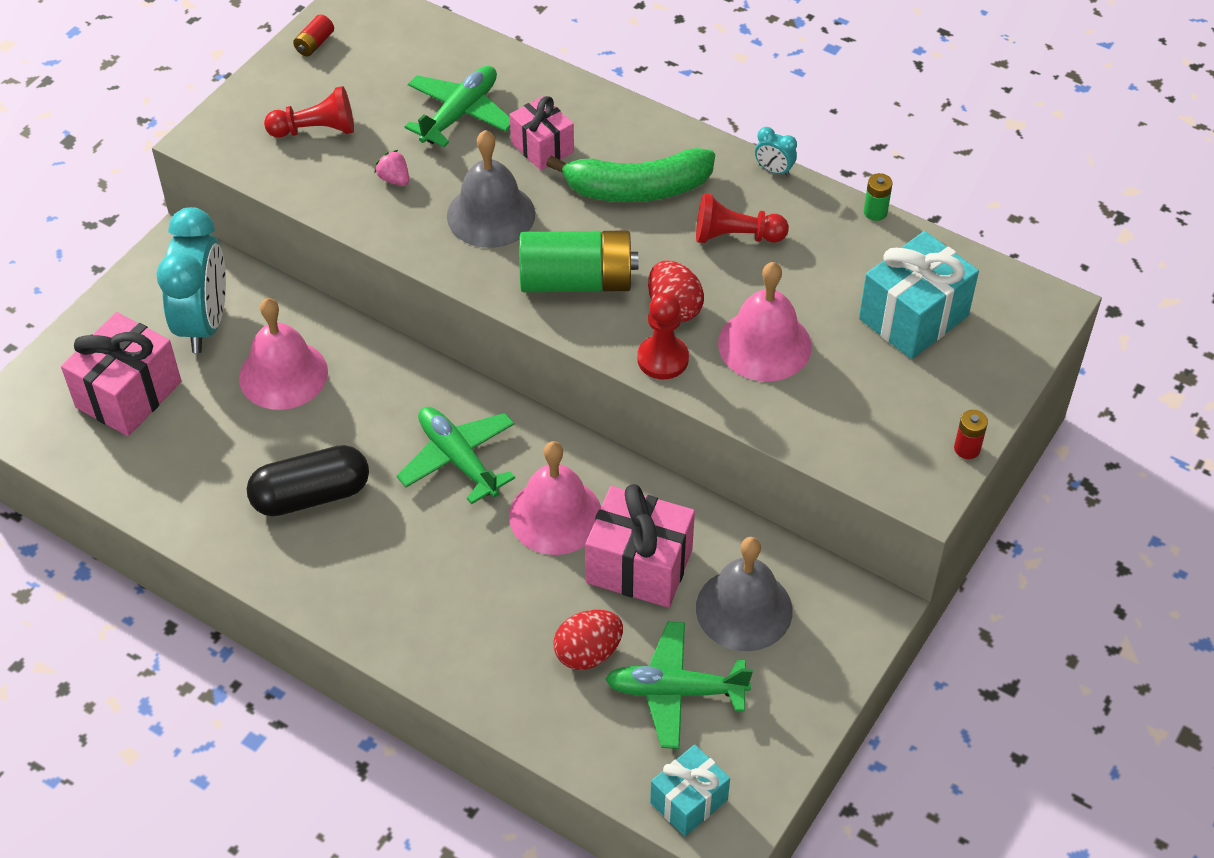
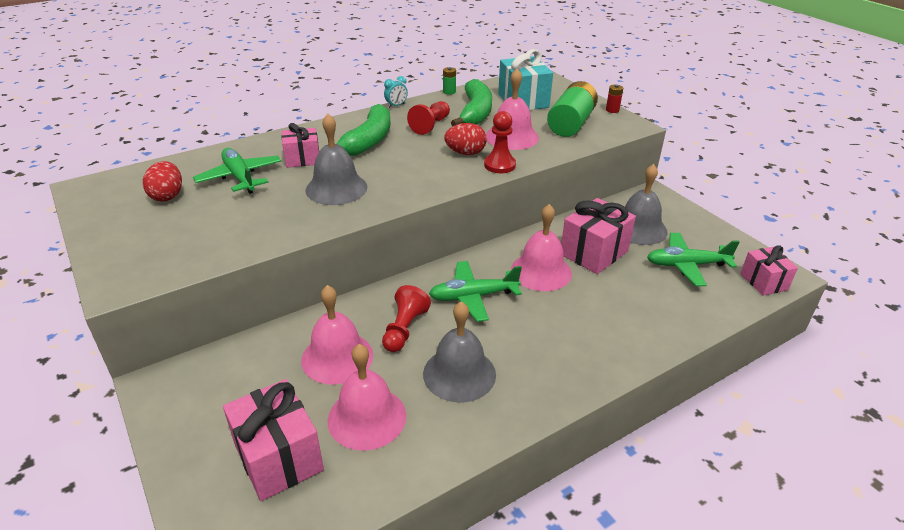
camera: 65 degrees left, 15 degrees down
turquoise clock [156,207,226,353] -> none
black capsule [247,445,369,516] -> grey bell [423,301,496,403]
red pawn [264,86,354,138] -> red pawn moved to [382,285,431,352]
red battery [293,15,334,56] -> none
pink strawberry [374,150,409,186] -> none
green battery [519,230,638,292] -> green battery moved to [547,81,598,137]
red egg [553,610,623,670] -> red egg moved to [143,161,182,202]
green plane [605,622,753,749] -> green plane turned 60 degrees clockwise [647,233,739,286]
turquoise gift [650,744,730,837] -> pink gift [740,245,798,296]
none -> pink bell [328,344,406,451]
none -> green banana [451,79,492,126]

